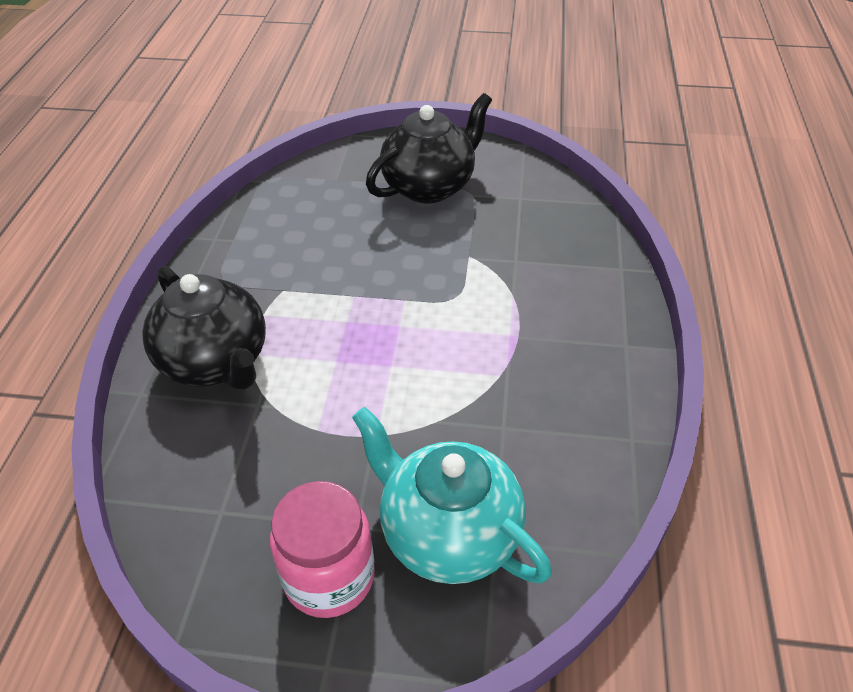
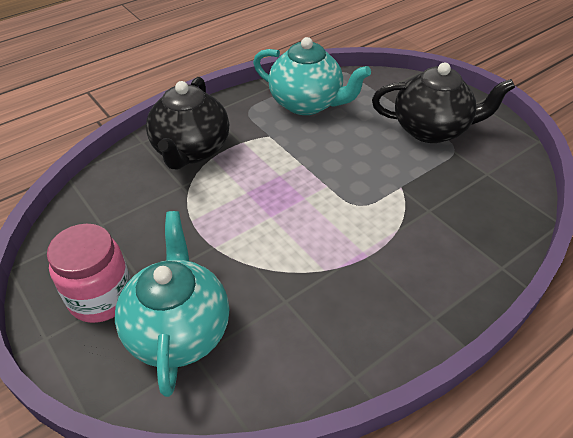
camera: 45 degrees right, 0 degrees up
none -> turquoise teapot [253,37,371,115]

